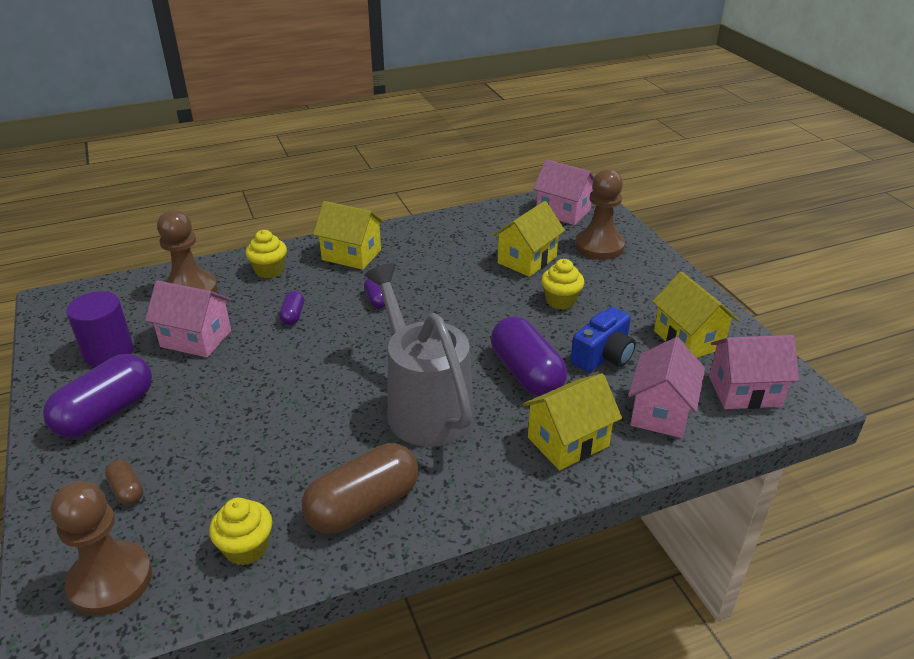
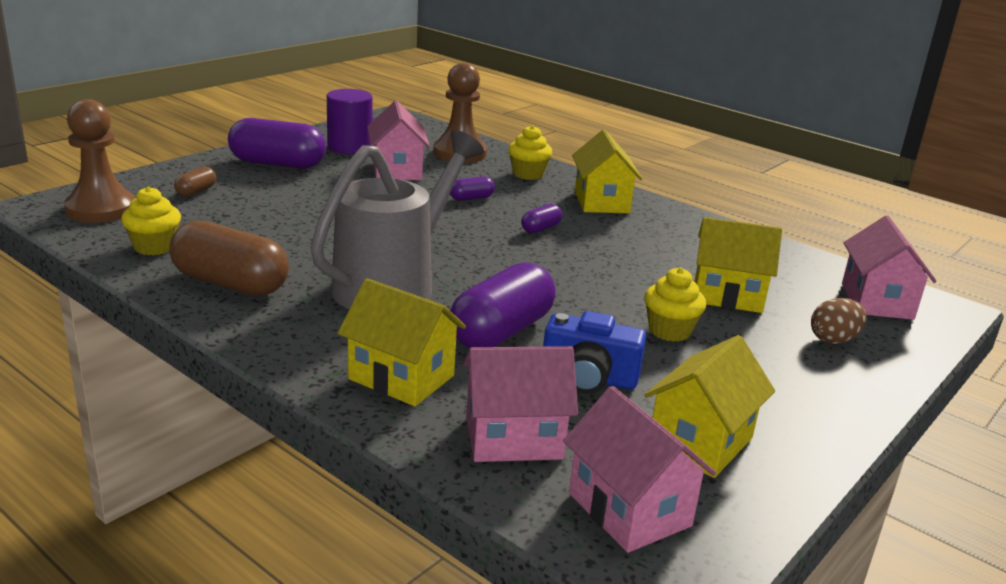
camera: 60 degrees right, 10 degrees down
brown pawn [575,169,625,260] -> brown egg [811,298,867,344]

